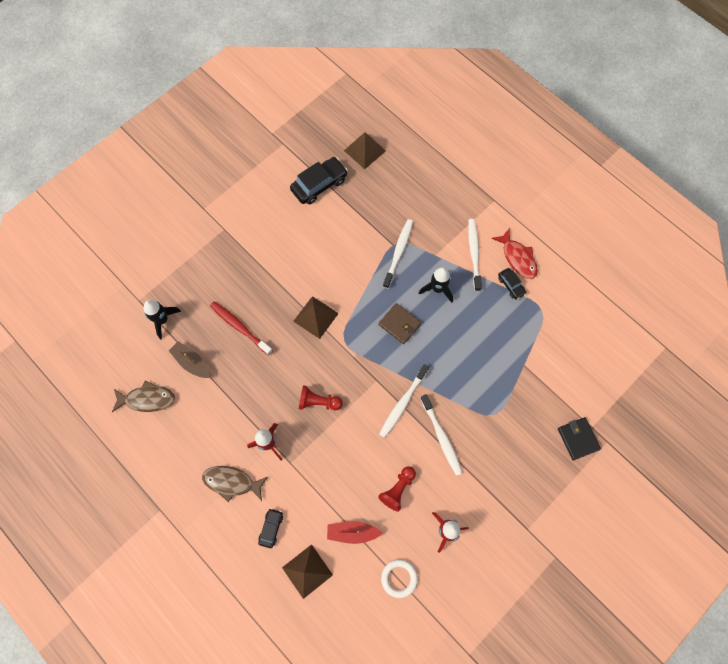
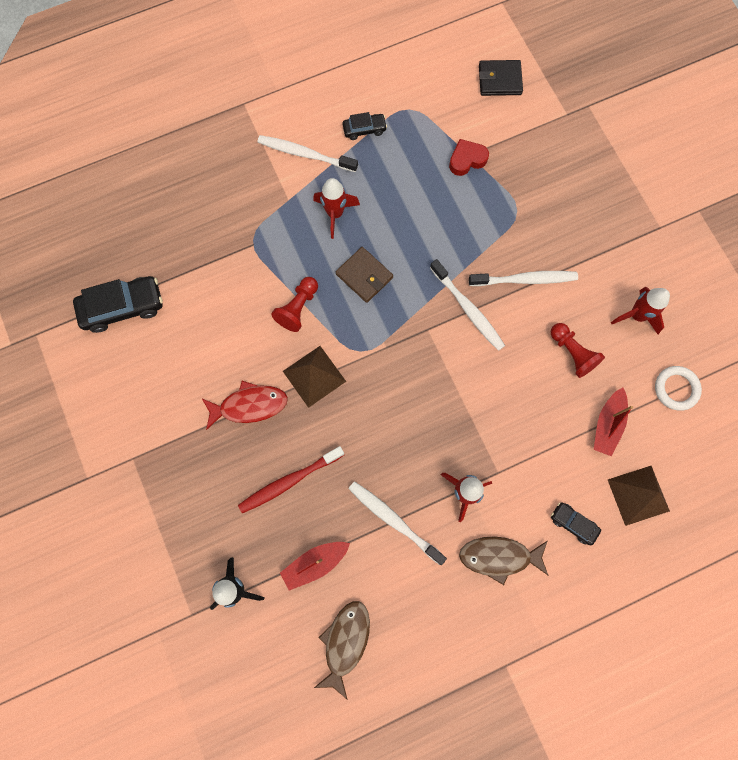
camera: 70 degrees left, 5 degrees up
brown boat [169,341,210,378] -> red boat [280,542,350,590]
brown fish [202,466,268,502] -> brown fish turned 60 degrees clockwise [459,536,549,585]
black car [290,157,348,204] -> black car turned 90 degrees clockwise [73,276,163,333]
red pawn [299,385,343,410] -> red pawn moved to [271,277,318,332]
brown pyramid [344,132,386,169] -> none
brown wallet [378,303,421,344] -> brown wallet turned 75 degrees clockwise [336,247,393,303]
white toothbrush [383,219,413,289] -> white toothbrush moved to [348,481,447,565]
black rocket [419,267,453,303] -> red rocket [313,178,360,239]
red fish [491,228,538,279] -> red fish moved to [202,381,288,430]
black wallet [558,417,601,460] -> black wallet moved to [479,60,523,96]
none -> red heart [449,139,489,176]

